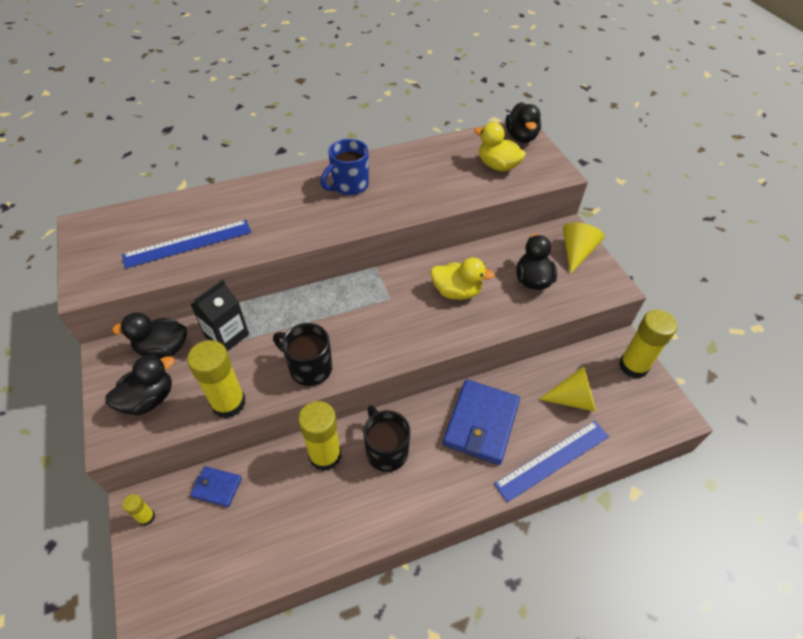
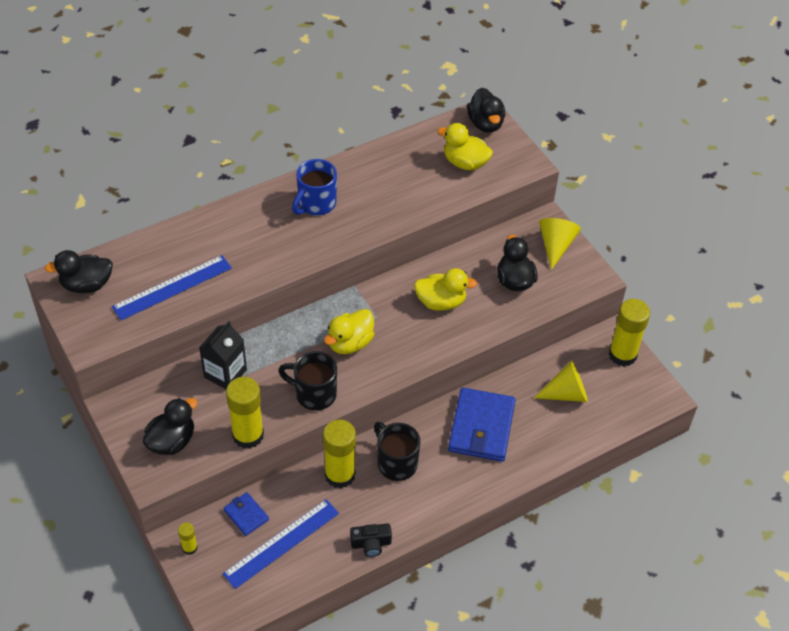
camera: 10 degrees left, 0 degrees up
black duck [112,312,187,359] -> black duck moved to [45,250,113,293]
blue wallet [190,466,242,507] -> blue wallet turned 45 degrees clockwise [224,492,269,536]
blue ruler [494,421,609,502] -> blue ruler moved to [223,499,339,589]
none -> yellow duck [324,309,374,354]
none -> black camera [350,523,392,557]

